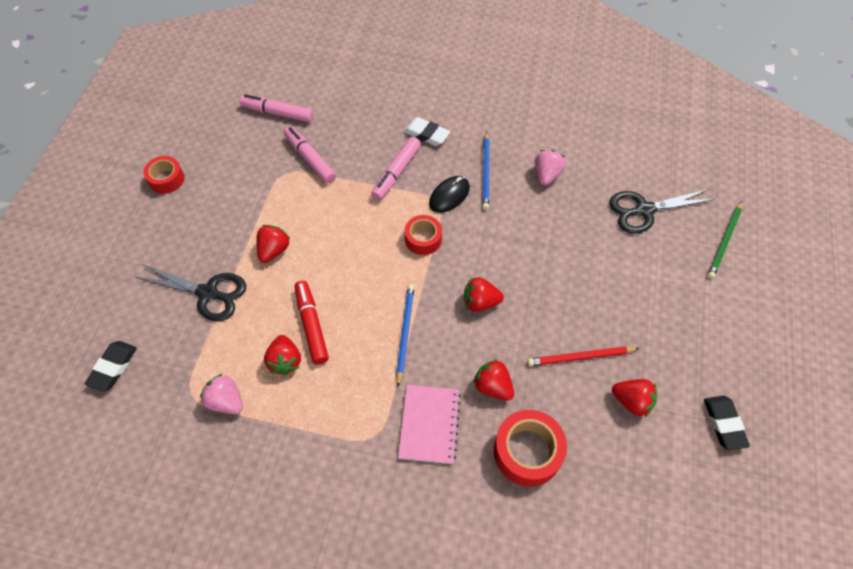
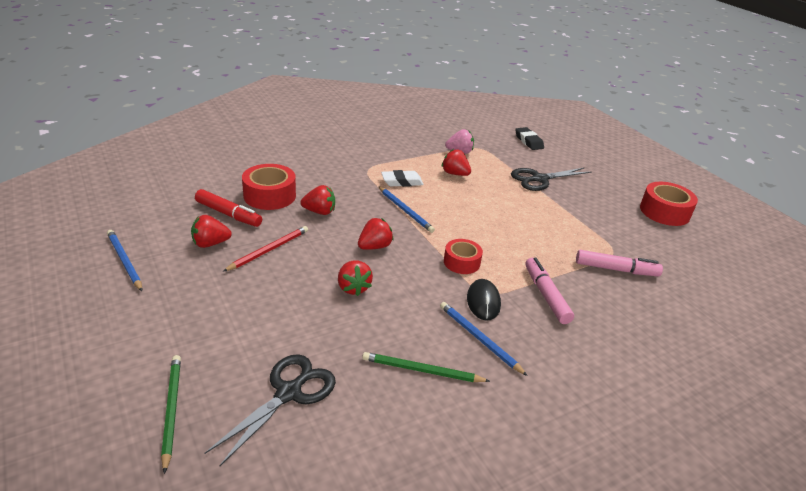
camera: 135 degrees right, 25 degrees down
red tape [143,156,185,194] -> red tape [640,182,698,226], size x1.56
pink marker [240,94,314,122] -> none
red strawberry [256,225,290,263] -> red strawberry moved to [338,261,373,296]
red marker [295,281,329,365] -> red marker moved to [195,189,262,227]
pink notebook [398,385,461,464] -> none
white eraser [404,117,450,146] -> white eraser moved to [381,170,424,187]
pink strawberry [535,150,566,186] -> green pencil [362,352,490,382]
black eraser [704,396,750,450] -> blue pencil [107,230,142,291]

